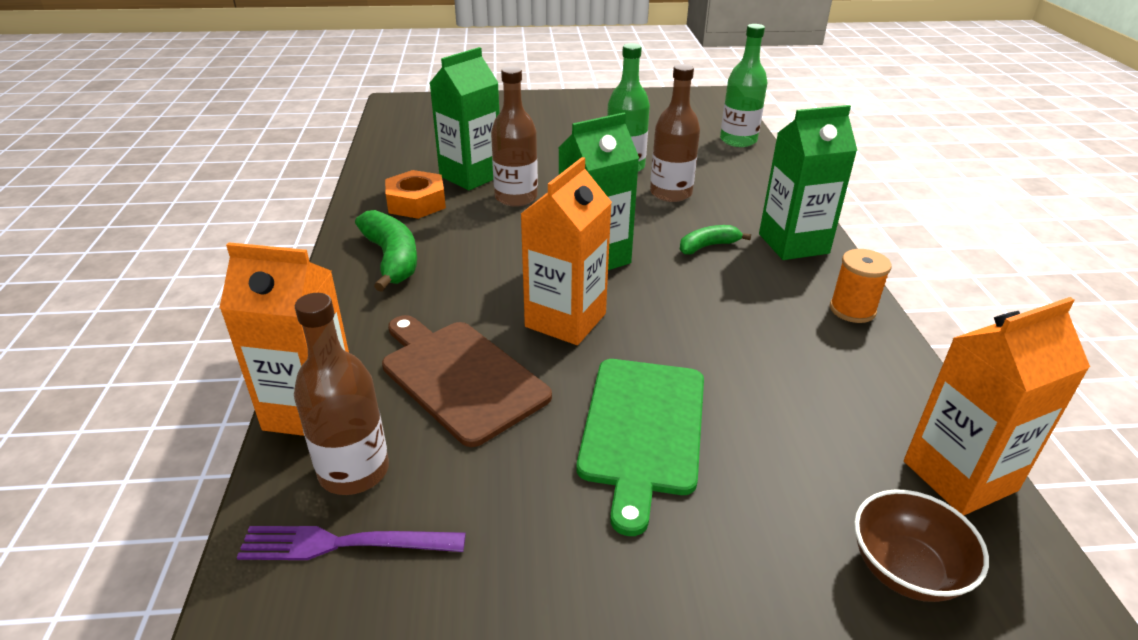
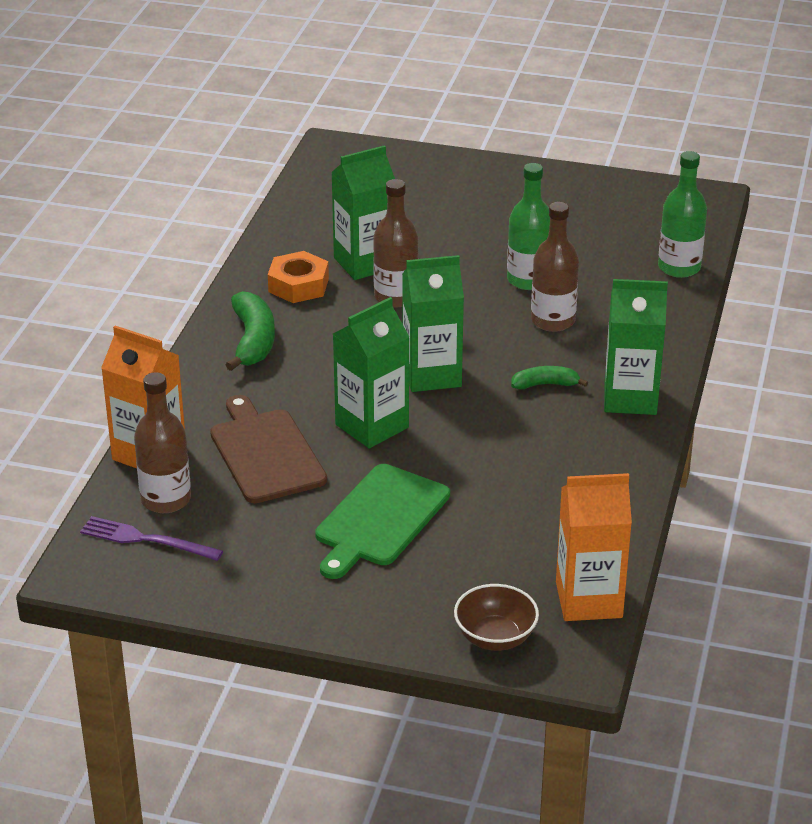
camera: 20 degrees right, 0 degrees up
orange carton [521,157,612,345] -> green carton [333,297,409,448]
orange spool [830,249,892,323] -> none

